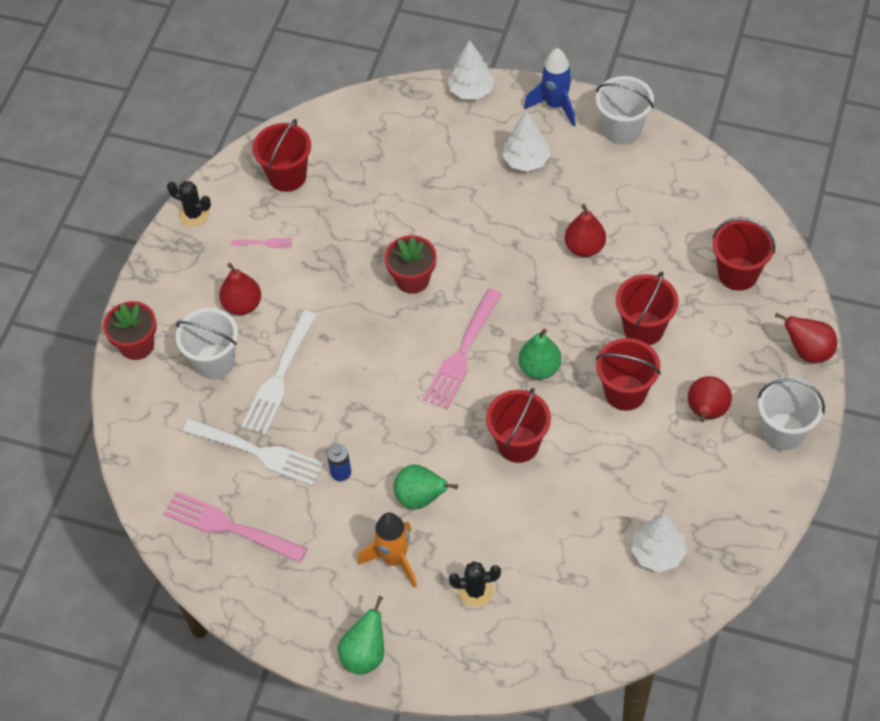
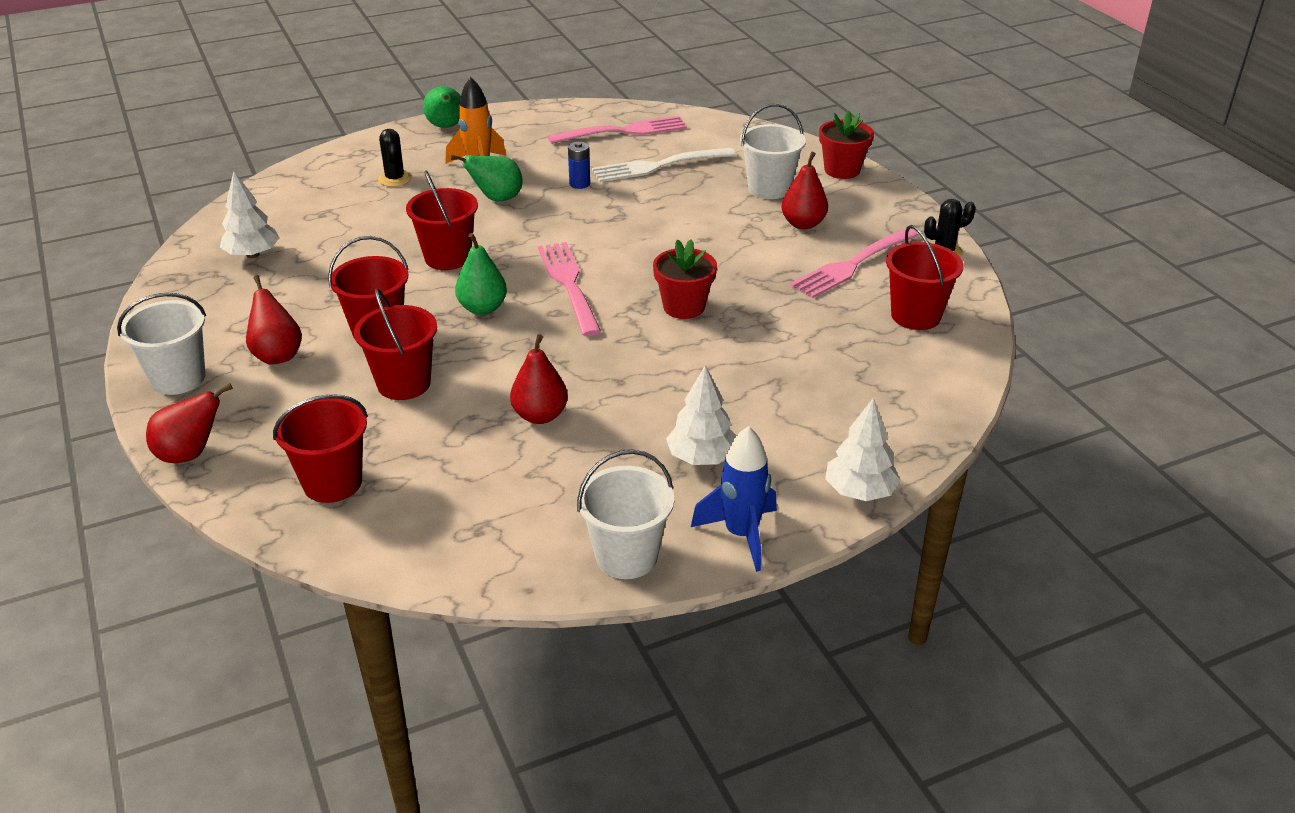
camera: 135 degrees right, 20 degrees down
pink fork [231,238,292,248] -> pink fork [790,228,919,298], size x2.26
white fork [241,310,317,435] -> none
black cactus [449,561,501,607] -> black cactus turned 60 degrees counterclockwise [378,129,412,187]

